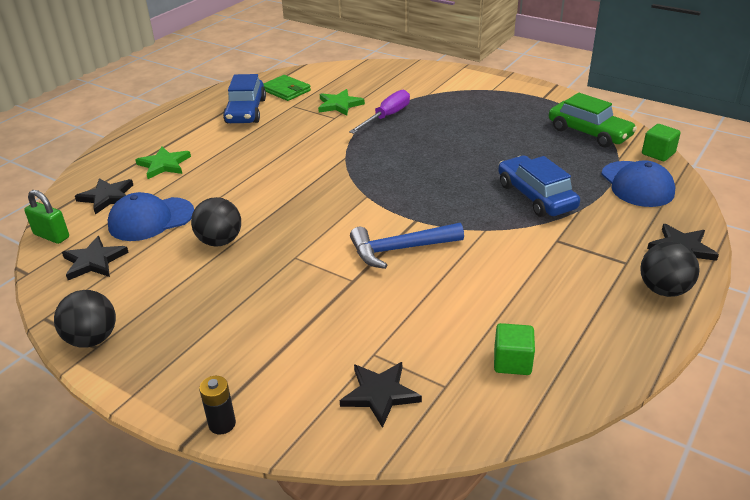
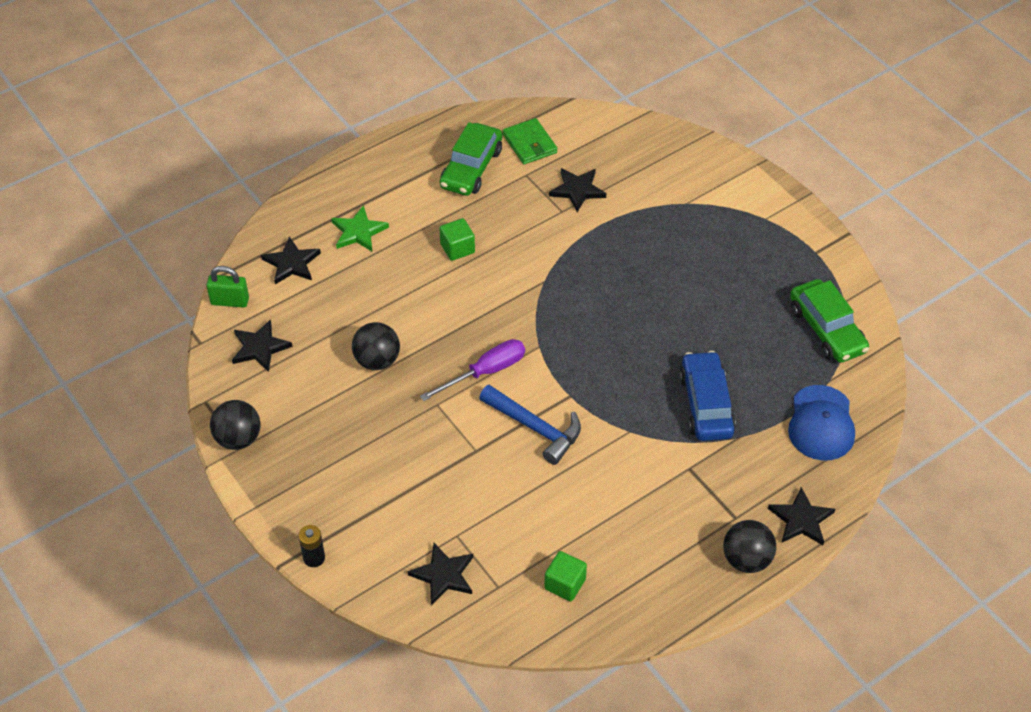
camera: 20 degrees right, 15 degrees up
green padlock [24,190,69,244] -> green padlock turned 45 degrees counterclockwise [206,266,249,308]
blue cap [108,192,194,241] -> none
blue car [223,74,266,123] -> green car [440,122,502,196]
green star [318,89,365,116] -> black star [549,168,606,212]
purple screwdriver [349,90,410,134] -> purple screwdriver moved to [420,339,525,401]
blue hammer [350,223,464,269] -> blue hammer turned 150 degrees counterclockwise [479,385,581,465]
green cube [642,124,681,161] -> green cube moved to [439,218,475,261]

